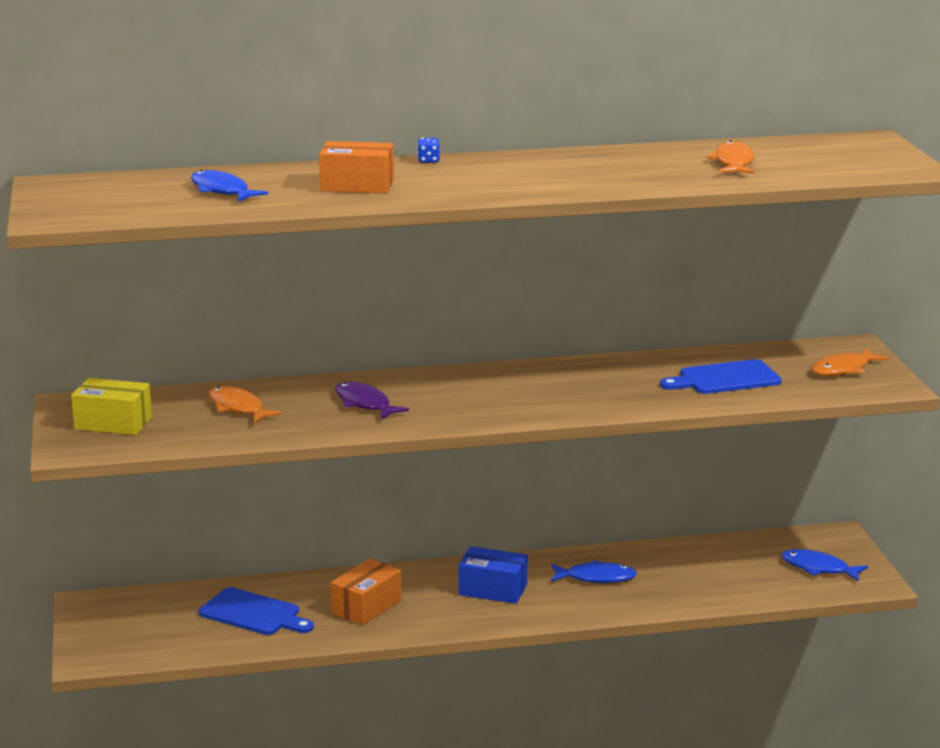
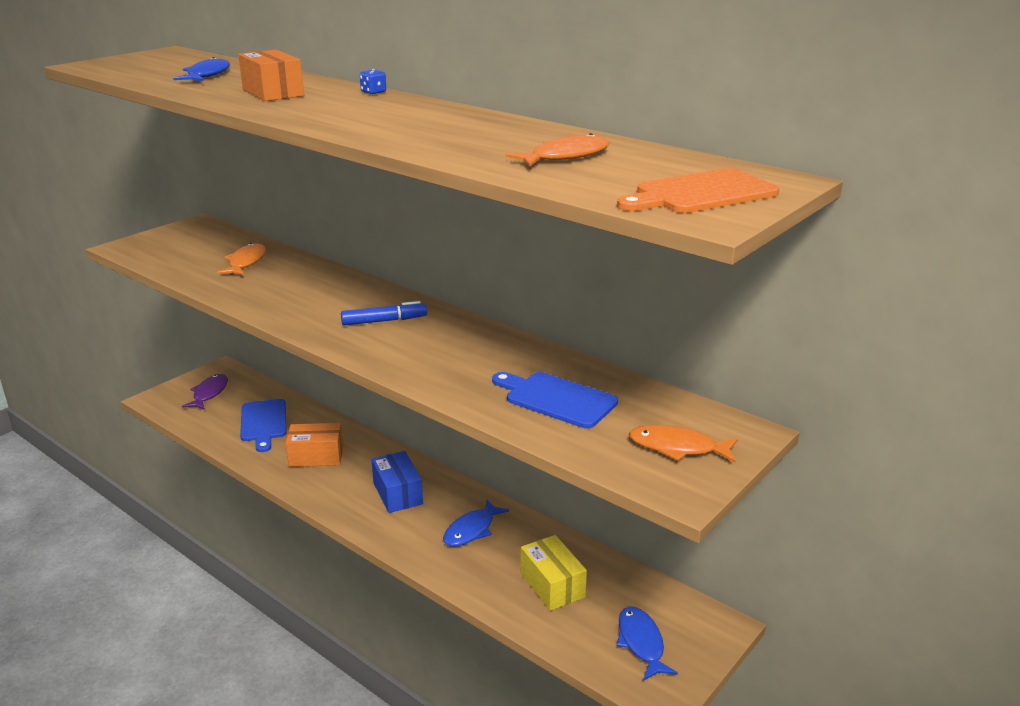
camera: 50 degrees right, 5 degrees up
yellow box [71,378,152,435] -> yellow box moved to [521,535,587,611]
purple fish [335,382,409,419] -> purple fish moved to [182,374,228,410]
blue fish [551,560,637,583] -> blue fish turned 75 degrees clockwise [443,500,509,547]
none -> blue marker [341,301,427,325]
none -> orange cutting board [617,168,779,213]

